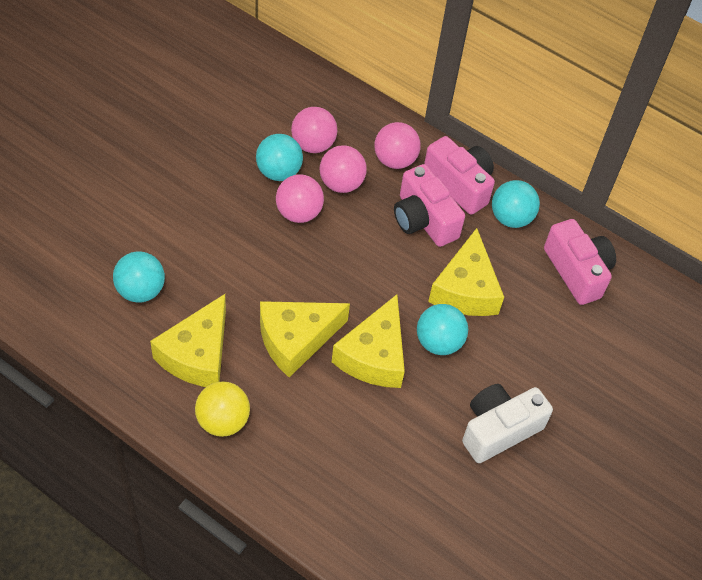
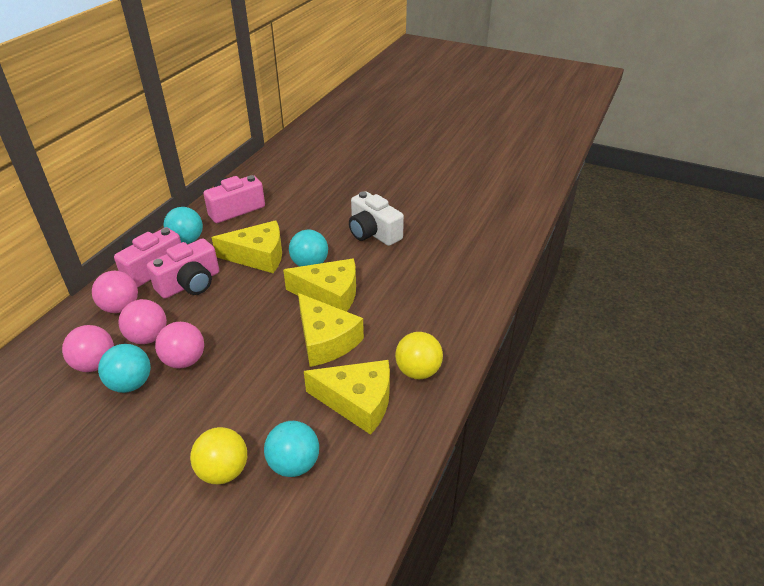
camera: 95 degrees left, 15 degrees down
none -> yellow ball [190,427,247,484]

